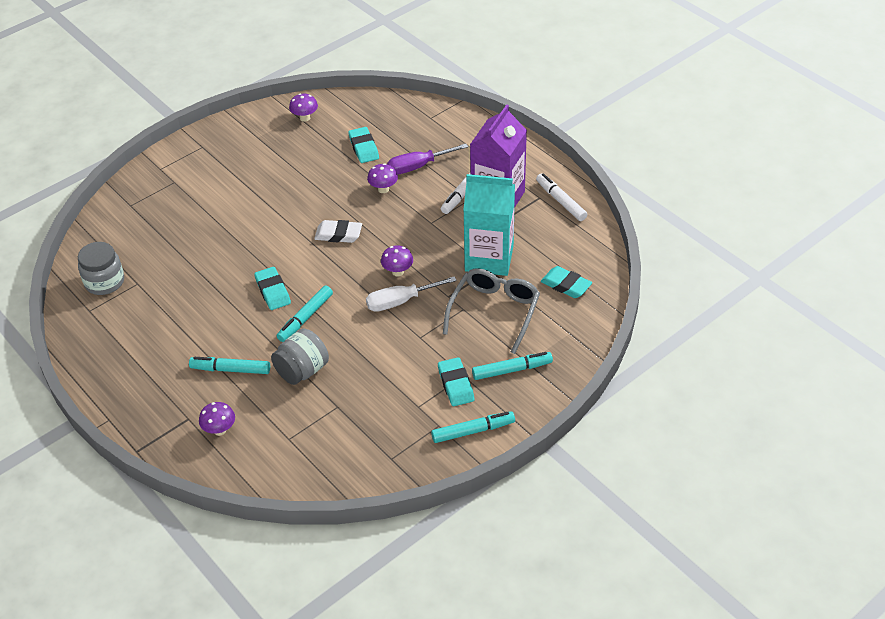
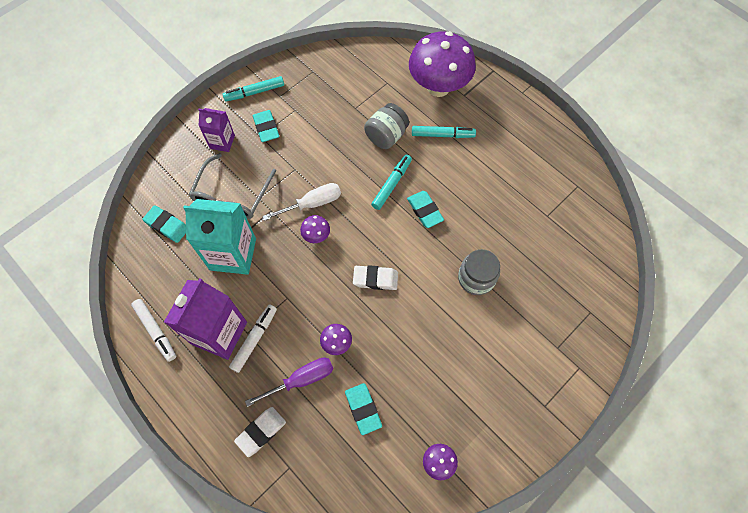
camera: 175 degrees right, 20 degrees up
grey jar [78,242,124,295] -> grey jar moved to [458,249,500,295]
purple mushroom [199,402,235,436] -> purple mushroom [409,31,476,97], size x2.45
turquoise marker [472,352,553,380] -> purple carton [198,108,235,152]
none -> white eraser [234,407,286,457]

